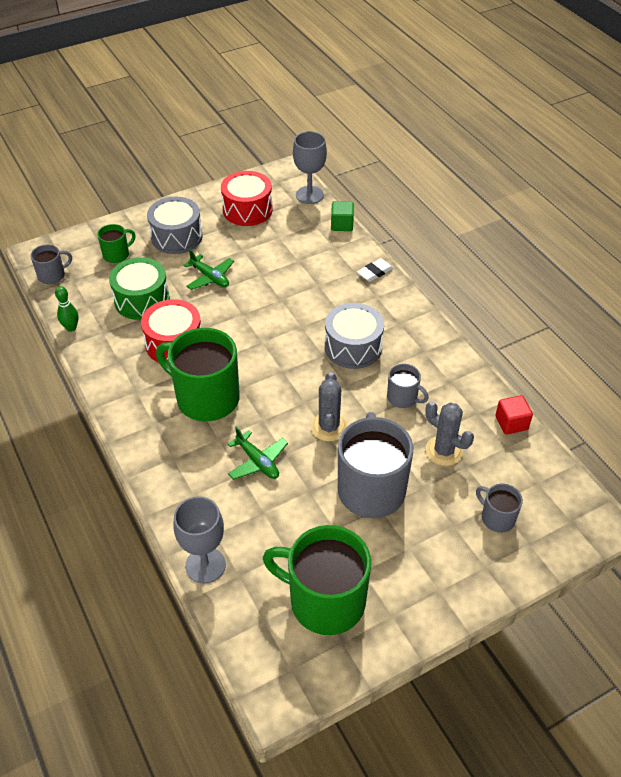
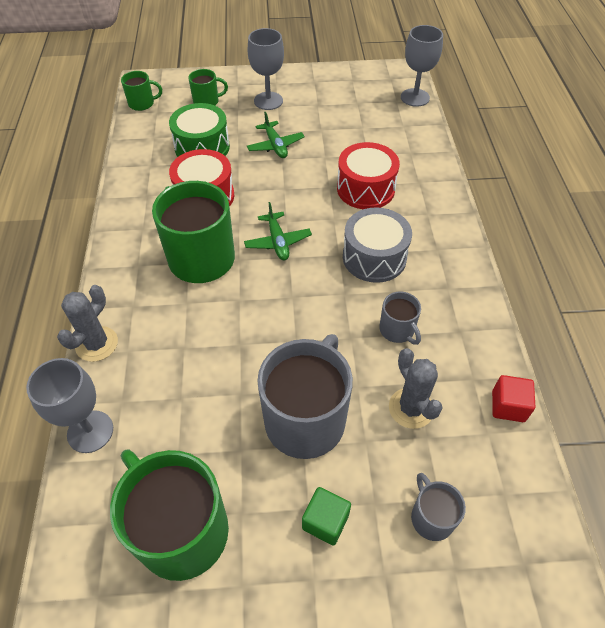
camera: 25 degrees right, 5 degrees up
grey mug [31,245,72,284] -> green mug [121,71,162,111]
green bowling pin [55,286,79,332] -> none
grey drum [147,197,203,254] -> grey goblet [248,28,284,110]
red drum [221,171,273,226] -> red drum moved to [337,142,400,209]
green plane [228,426,288,480] -> green plane moved to [244,202,312,260]
grey cactus [311,372,347,441] -> grey cactus moved to [57,285,118,362]
green cube [331,201,354,231] -> green cube moved to [302,487,351,545]
white eraser [357,258,393,282] -> none

